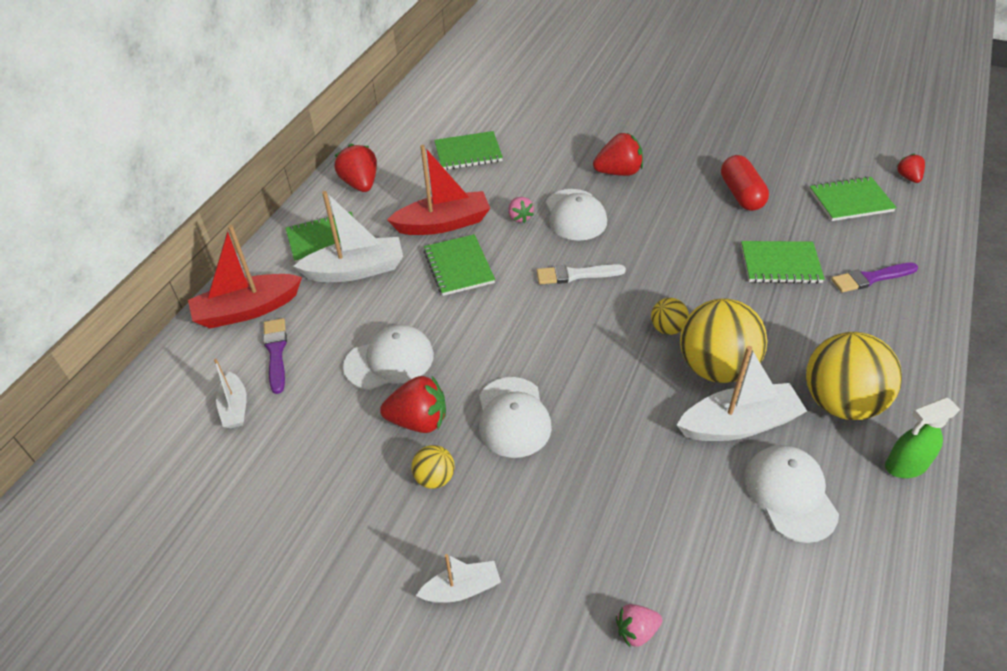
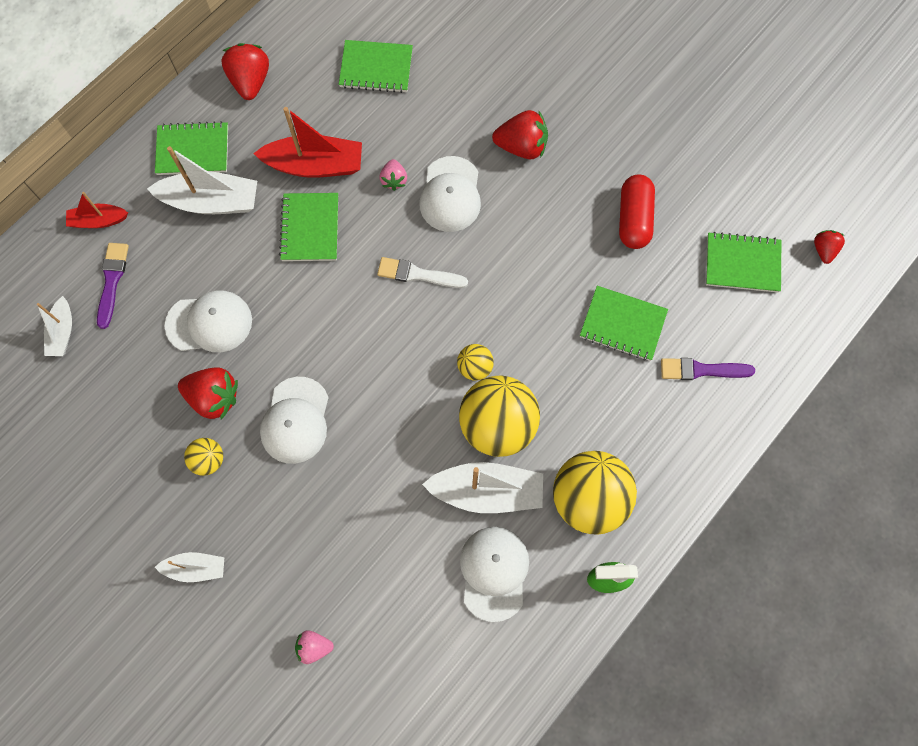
camera: 15 degrees right, 25 degrees up
red boat [188,225,302,328] -> red boat [66,192,128,228], size x0.56

